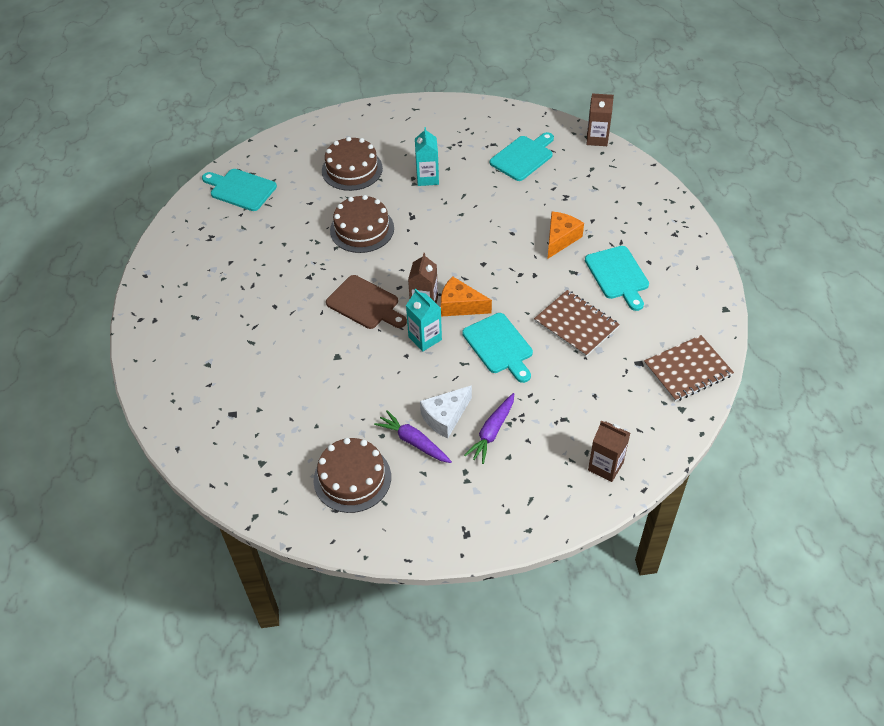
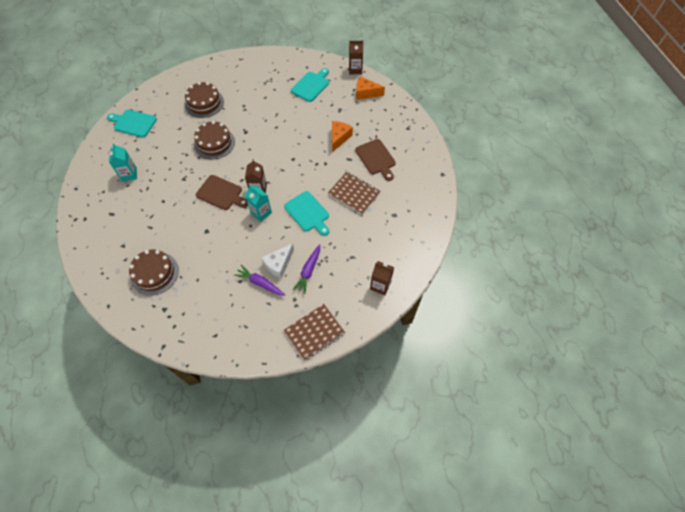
camera: 10 degrees left, 10 degrees up
brown cake [313,438,391,513] -> brown cake moved to [129,250,179,296]
turquoise carton [415,127,439,186] -> turquoise carton moved to [109,143,137,182]
orange cheese [441,276,492,317] -> orange cheese moved to [356,76,385,100]
turquoise cutting board [585,246,649,311] -> brown cutting board [355,139,396,181]
brown notebook [644,335,734,402] -> brown notebook moved to [284,304,345,361]

